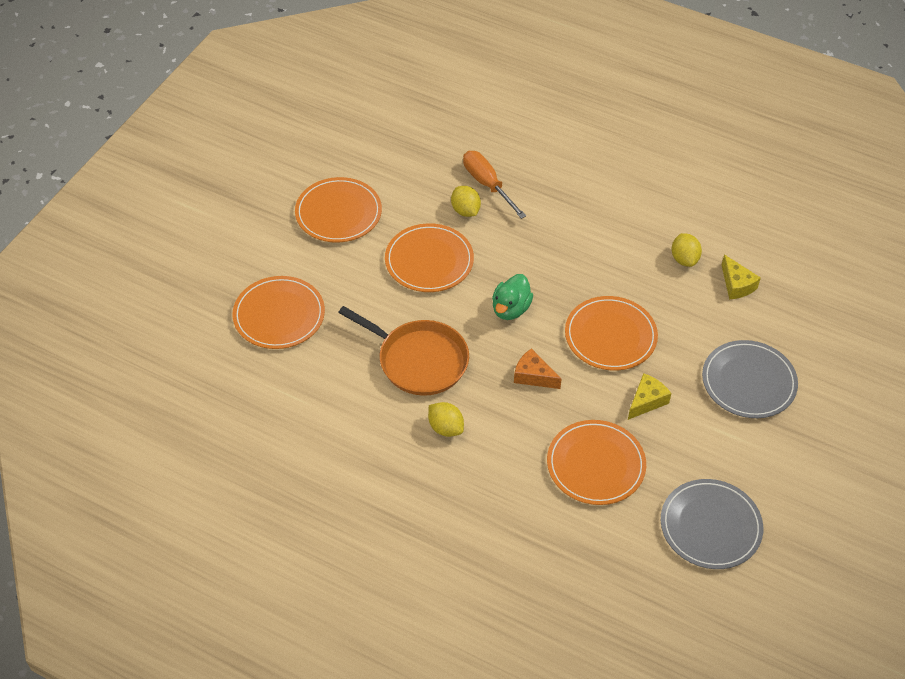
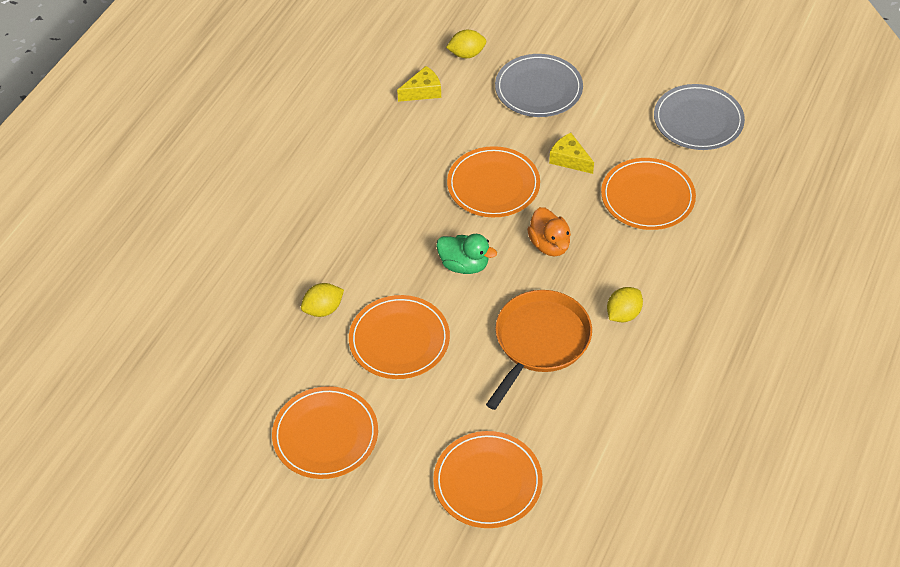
camera: 90 degrees left, 0 degrees up
orange screwdriver [463,151,526,219] -> none
orange cheese [514,348,562,389] -> orange duck [527,207,571,256]
yellow lemon [672,233,702,267] -> yellow lemon moved to [446,30,486,58]

